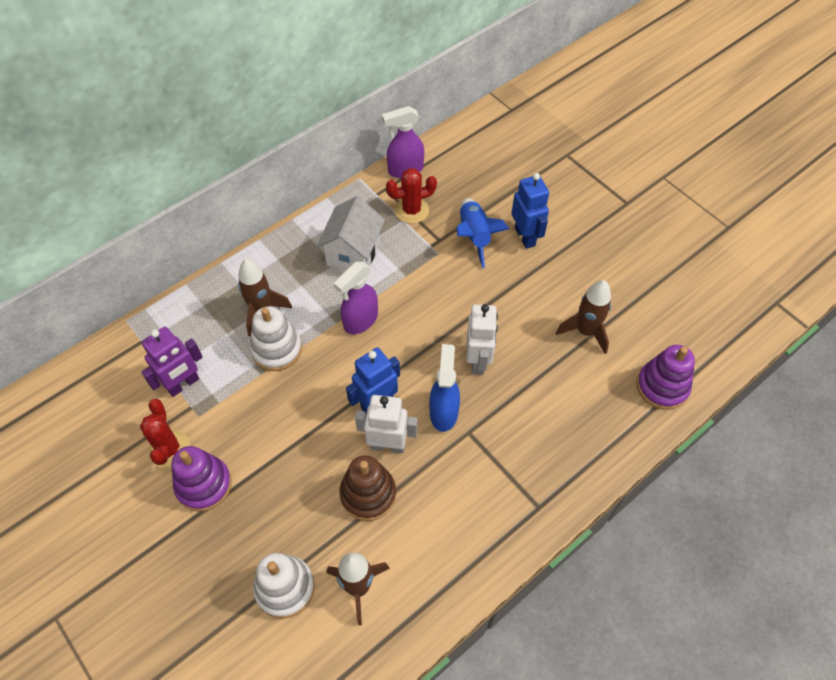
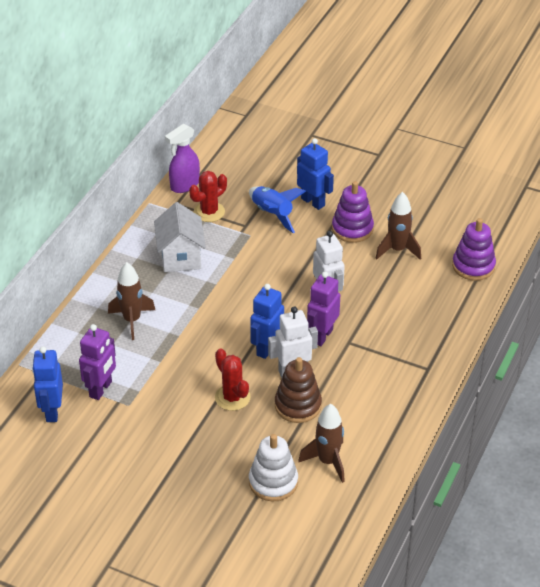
camera: 25 degrees left, 15 degrees down
red cactus [140,399,190,468] -> red cactus moved to [215,348,251,411]
purple stacking toy [171,446,232,512] -> purple stacking toy moved to [332,181,374,243]
white stacking toy [250,307,302,371] -> none
purple spray bottle [334,262,378,334] -> none
blue spray bottle [429,344,460,432] -> purple robot [307,271,340,346]
none -> blue robot [32,347,63,422]

